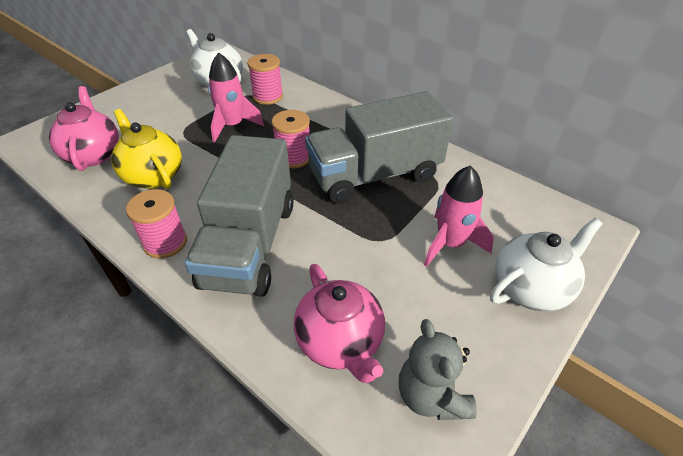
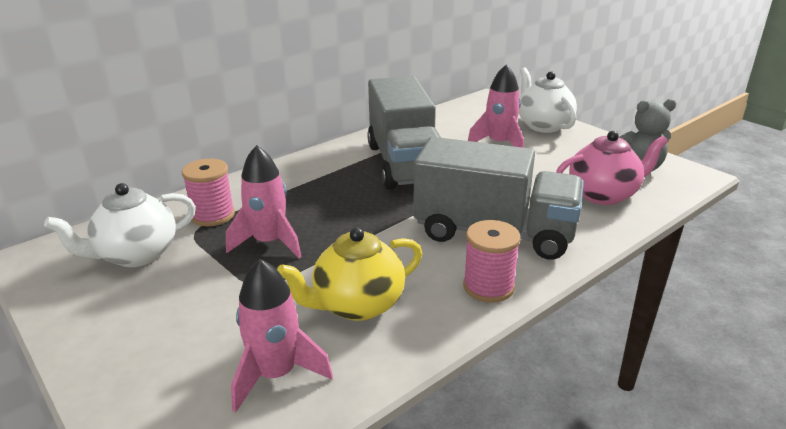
camera: 80 degrees left, 15 degrees down
pink teapot [49,86,119,171] -> pink rocket [231,259,333,412]
pink spool [271,110,310,168] -> none

